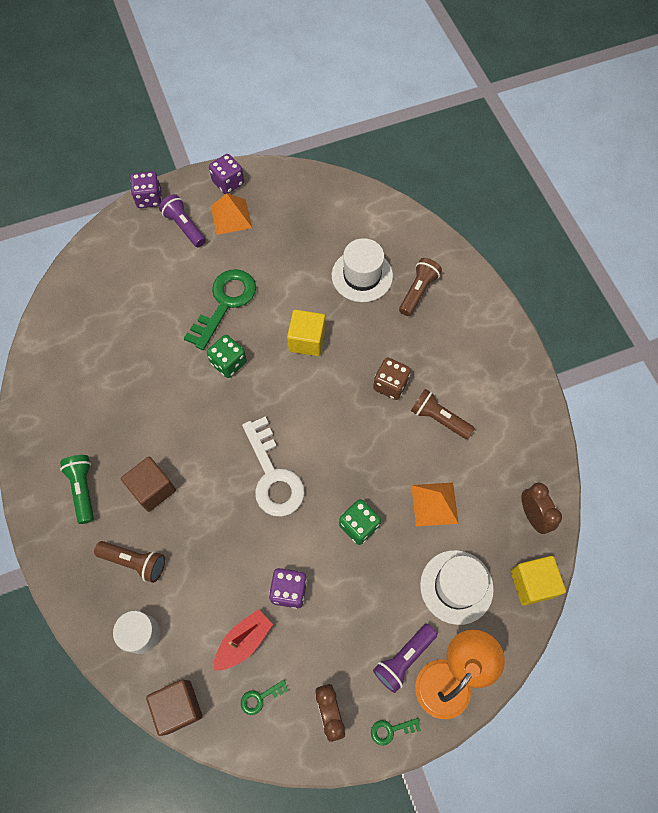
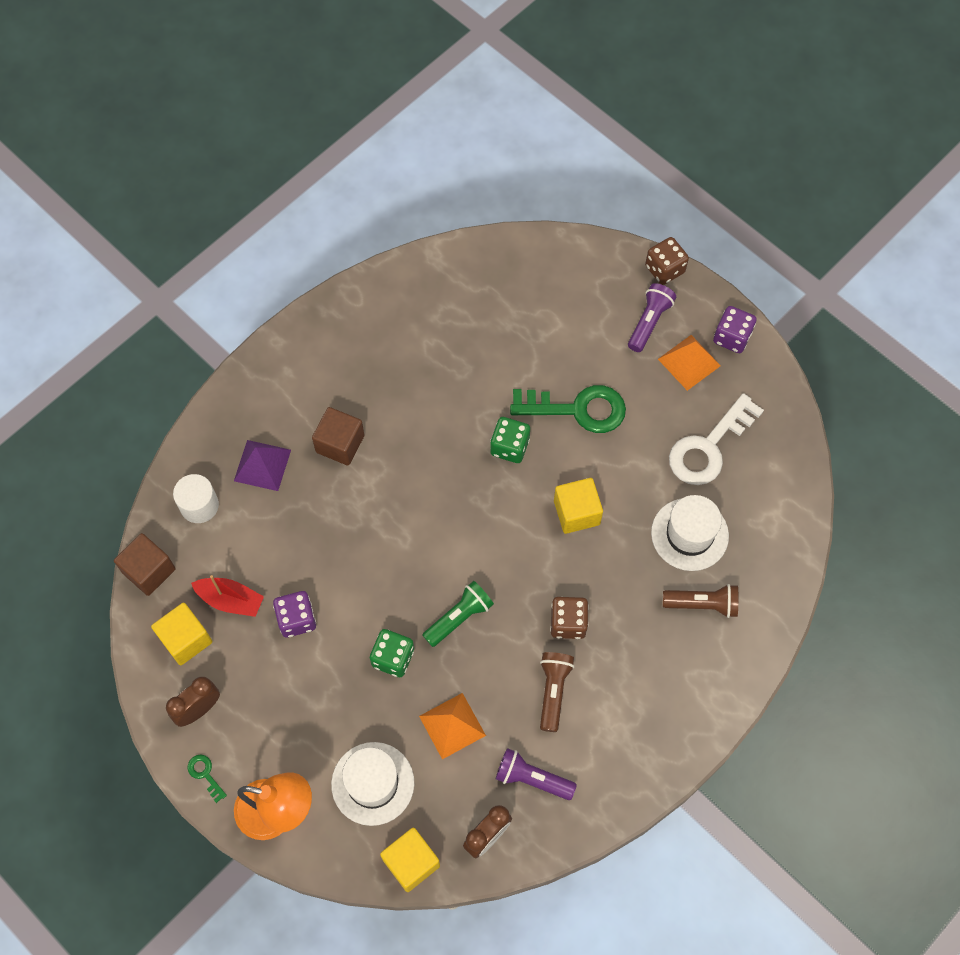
camera: 65 degrees right, 0 degrees up
green flashlight [60,455,94,524] -> green flashlight moved to [422,581,494,647]
brown flashlight [94,541,165,583] -> purple pyramid [234,440,291,491]
purple dice [130,171,162,208] -> brown dice [645,237,689,285]
green key [241,680,289,715] -> yellow cube [151,603,212,665]
white key [242,417,305,517] -> white key moved to [669,393,764,485]
purple flashlight [373,624,437,693] -> purple flashlight moved to [496,748,577,800]

